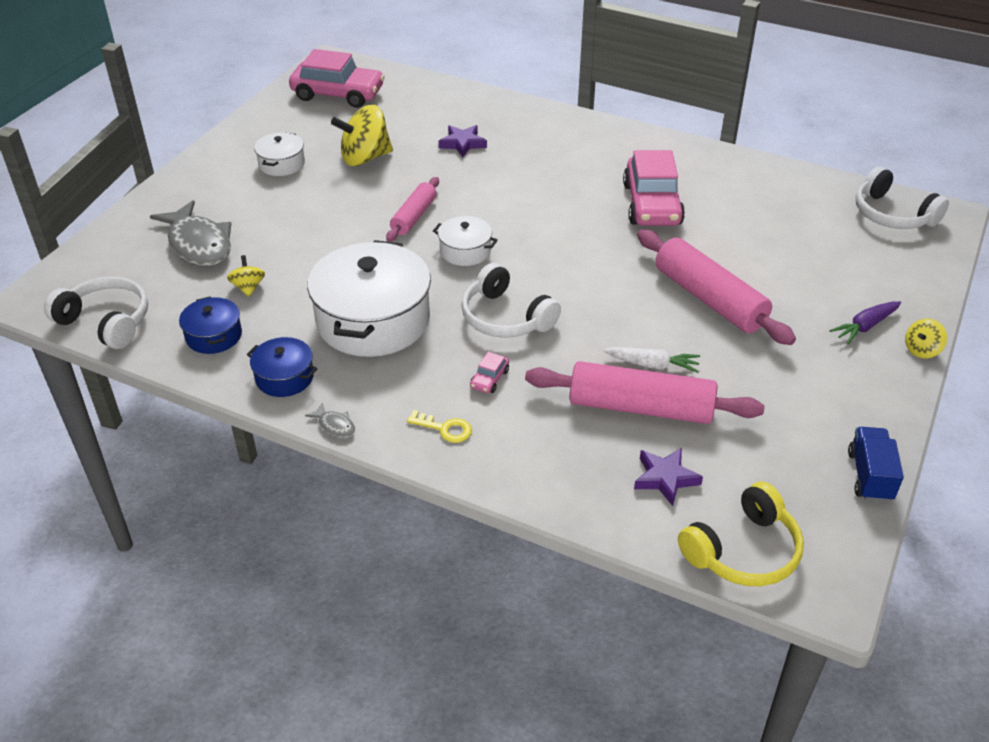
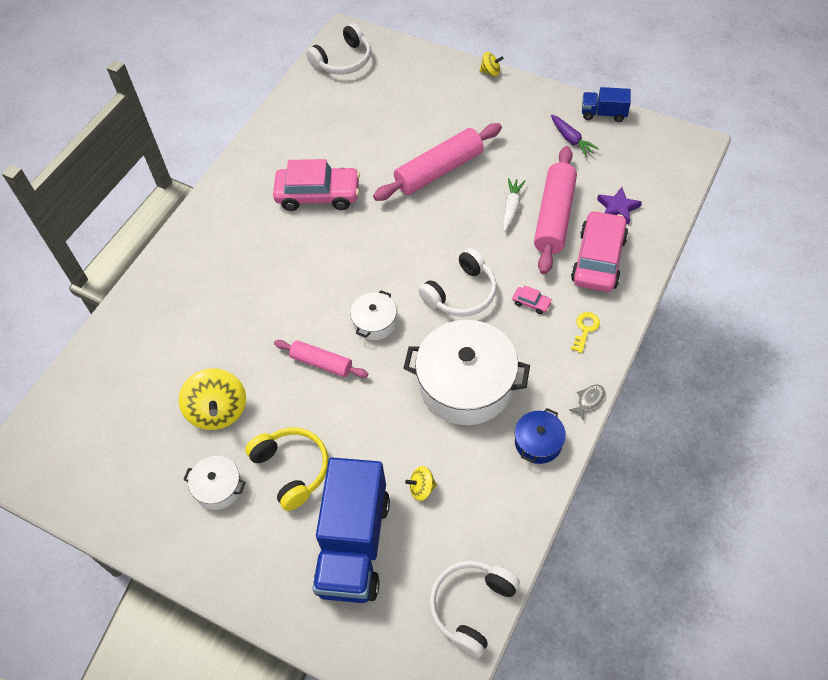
camera: 85 degrees left, 15 degrees up
grey fish [150,200,231,267] -> blue truck [312,457,390,603]
blue pot [179,297,242,354] -> none
pink car [289,49,385,108] -> pink car moved to [571,210,628,292]
purple star [439,125,487,157] -> none
yellow headphones [678,482,804,586] -> yellow headphones moved to [245,428,329,511]
purple carrot [829,301,901,344] -> purple carrot moved to [551,115,599,157]
yellow spinning top [905,319,947,358] -> yellow spinning top turned 45 degrees counterclockwise [479,52,504,76]

